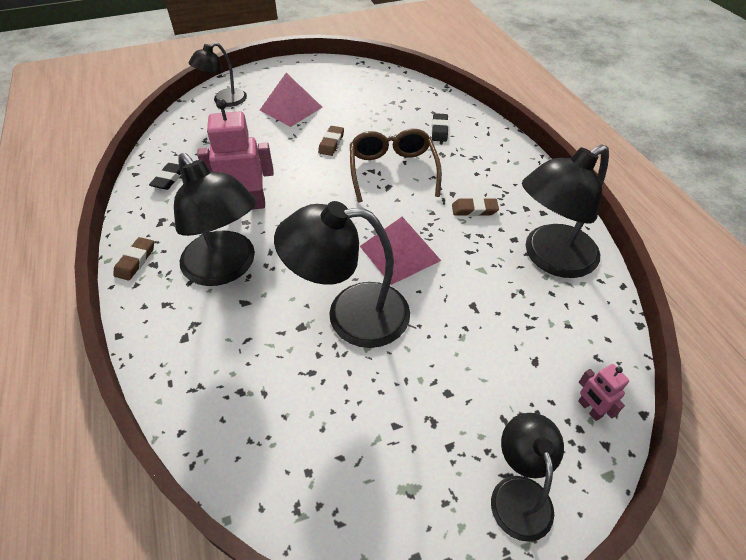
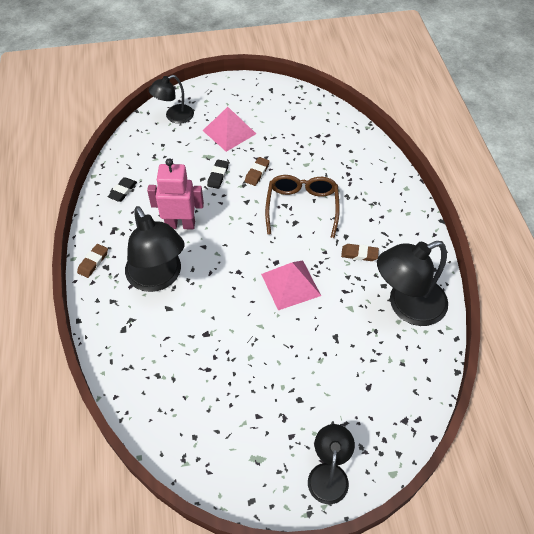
camera: 10 degrees right, 5 degrees up
black lamp [274,201,410,348] -> none
black eraser [432,113,449,142] -> black eraser moved to [207,160,229,189]
pink robot [578,364,629,421] -> none

